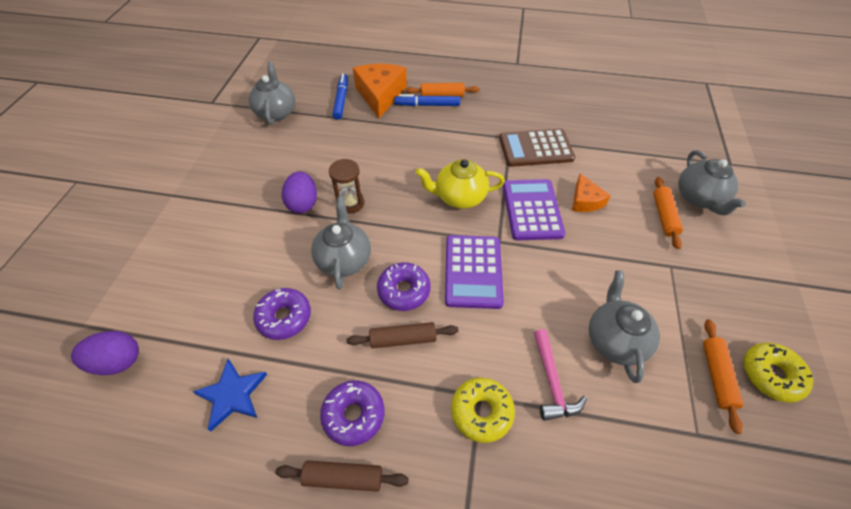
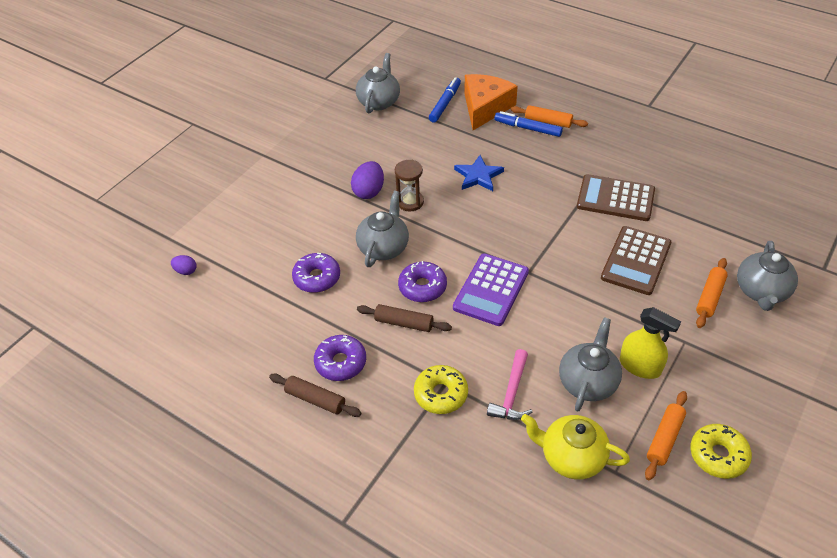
camera: 25 degrees right, 5 degrees down
purple egg [71,331,139,375] -> purple egg [171,255,196,275], size x0.57
blue star [193,359,267,431] -> blue star moved to [454,155,504,191]
yellow teapot [416,159,505,209] -> yellow teapot moved to [521,414,630,479]
purple calculator [503,179,565,241] -> none
orange cheese [572,174,611,212] -> brown calculator [601,226,672,295]
none -> yellow spray bottle [620,307,681,379]

